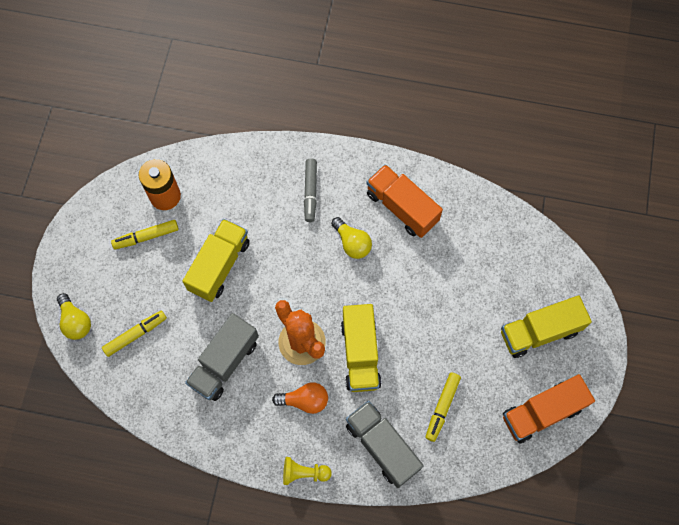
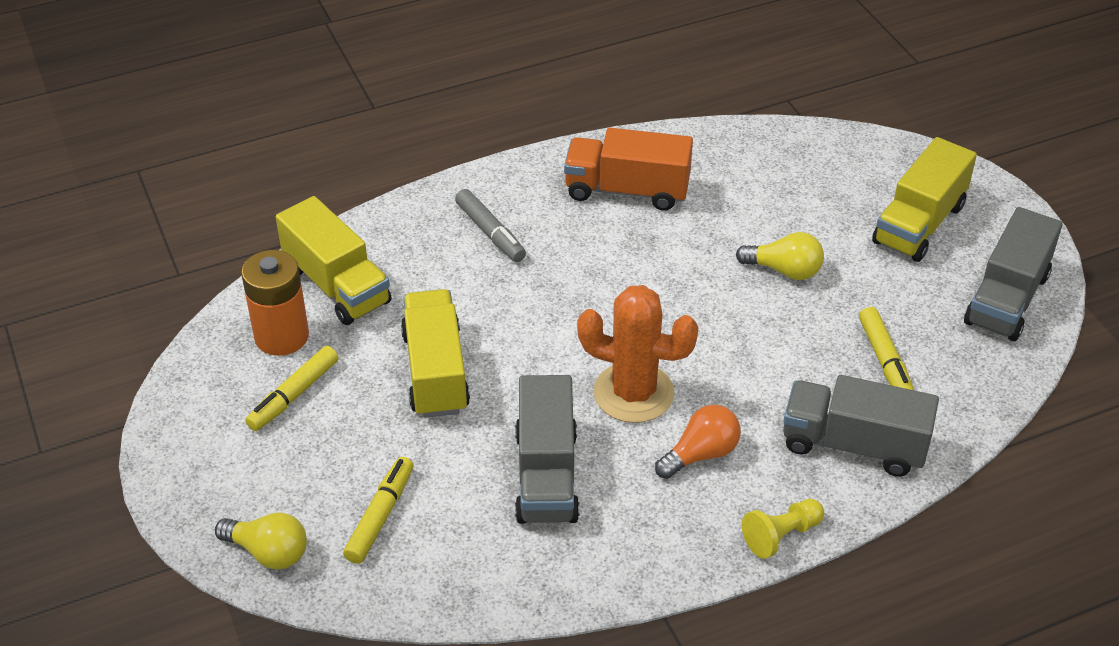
camera: 35 degrees left, 25 degrees down
yellow light bulb [331,217,372,259] -> yellow light bulb moved to [736,232,824,280]
yellow truck [341,304,381,392] -> yellow truck moved to [276,196,392,325]
orange truck [503,374,595,444] -> grey truck [964,207,1063,341]

